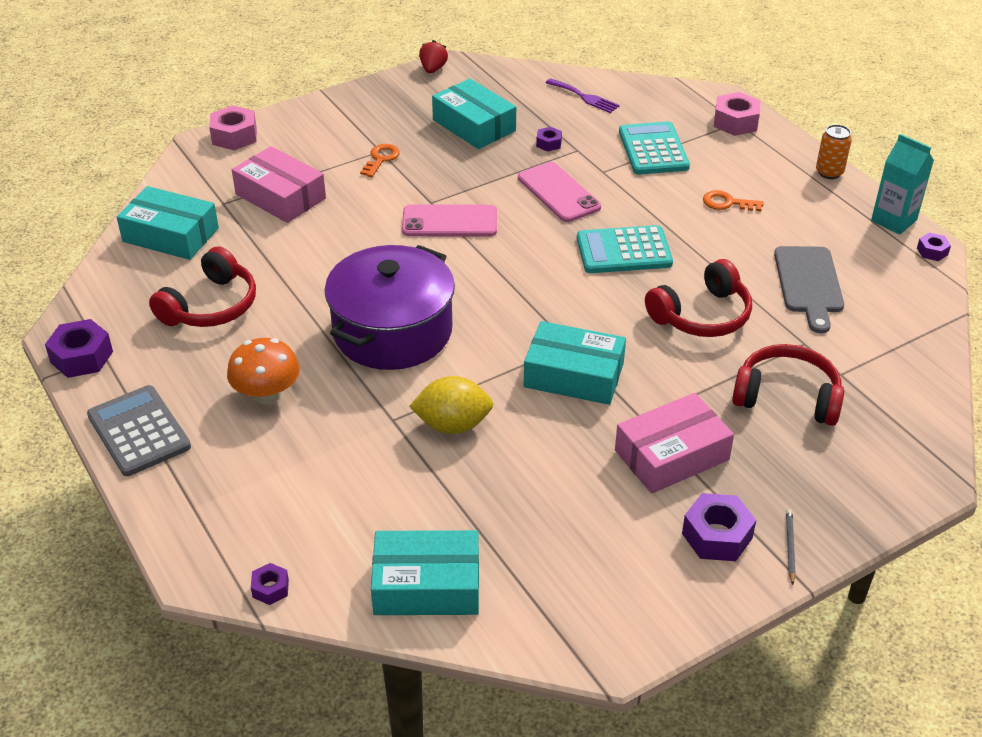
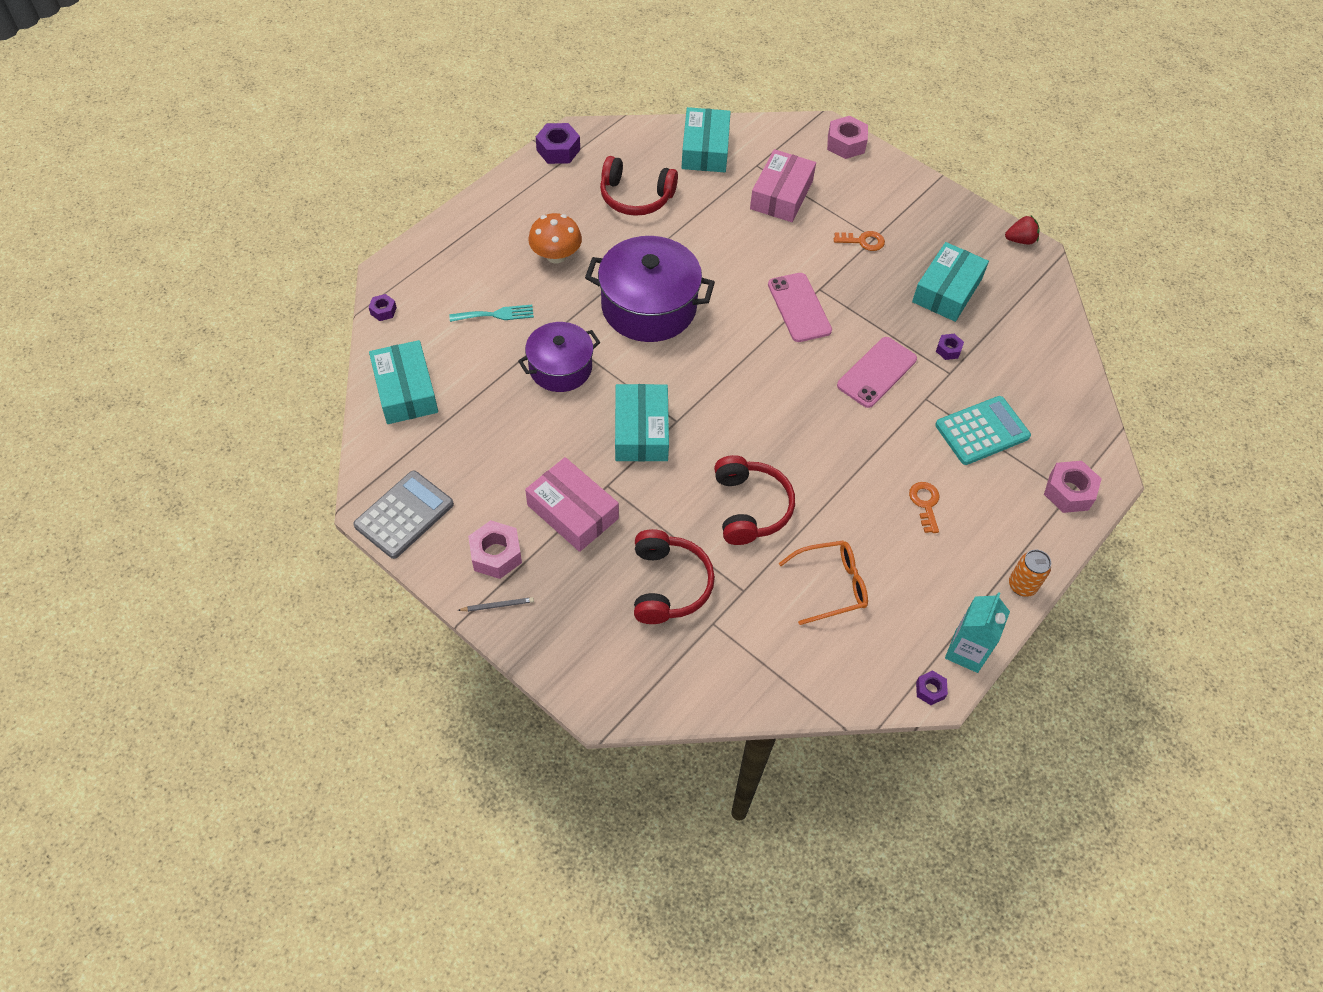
camera: 70 degrees right, 15 degrees up
grey calculator [87,385,191,476] -> grey calculator moved to [353,471,454,559]
yellow lemon [409,376,493,434] -> purple pot [518,322,601,392]
purple fork [545,78,620,113] -> none
turquoise calculator [577,225,673,273] -> none
red headphones [645,259,752,337] -> red headphones turned 135 degrees counterclockwise [714,455,795,545]
purple nut [682,493,756,561] -> pink nut [468,520,522,579]
grey cutting board [774,246,844,333] -> orange glasses [779,541,868,625]
none -> turquoise fork [449,305,534,322]

